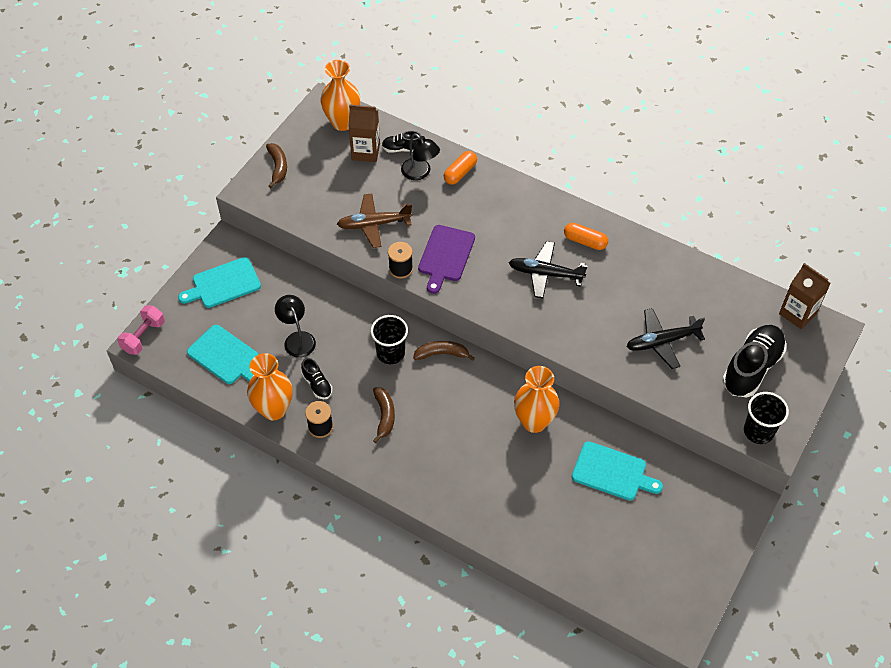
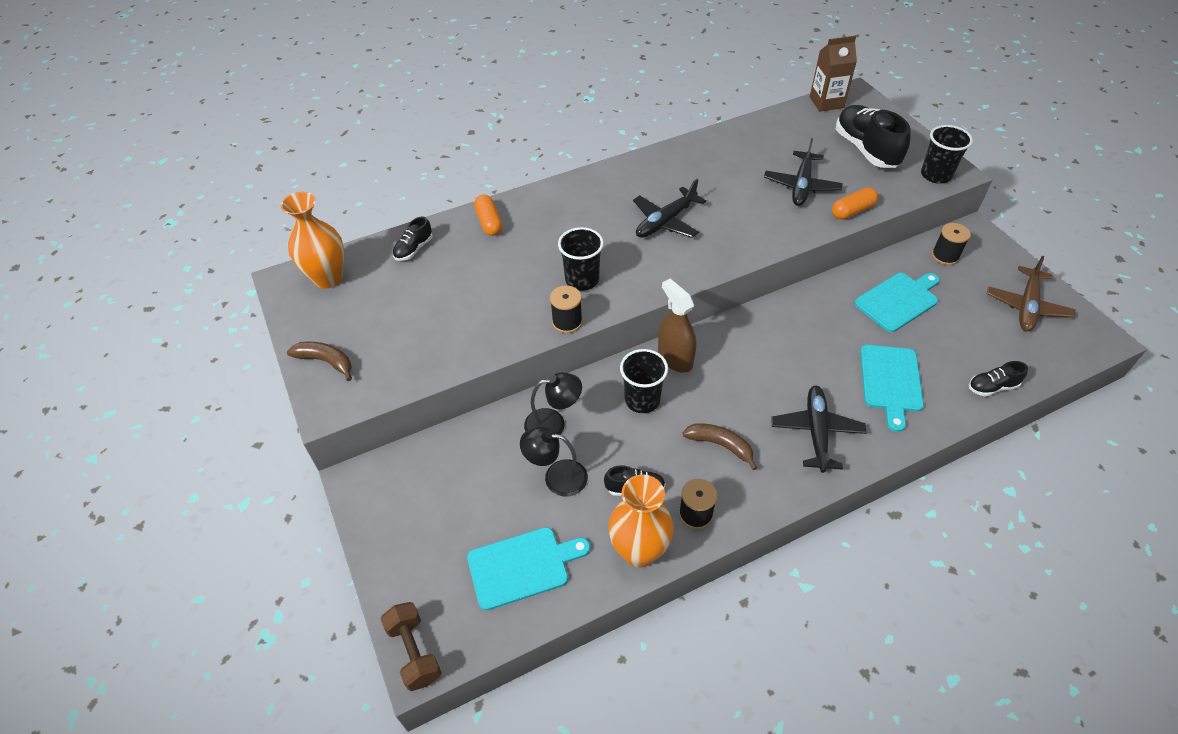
camera: 55 degrees left, 5 degrees down
pink dumbbell [117,305,165,355] -> brown dumbbell [381,602,442,691]
turquoise cutting board [178,257,261,308] -> turquoise cutting board moved to [860,345,924,432]
brown plane [337,193,413,248] -> brown plane moved to [987,256,1075,331]
brown carton [349,104,380,162] -> none
black lamp [401,133,440,180] -> black lamp moved to [524,372,582,435]
brown banana [413,341,475,361] -> brown spray bottle [658,279,696,373]
purple cutting board [418,225,475,294] -> black cup [558,227,604,291]
orange vase [514,366,560,433] -> none
orange capsule [564,223,608,250] -> orange capsule moved to [832,187,878,219]
none -> black plane [771,385,867,473]
none -> black spool [932,223,971,265]
none -> black shoe [969,361,1028,396]

